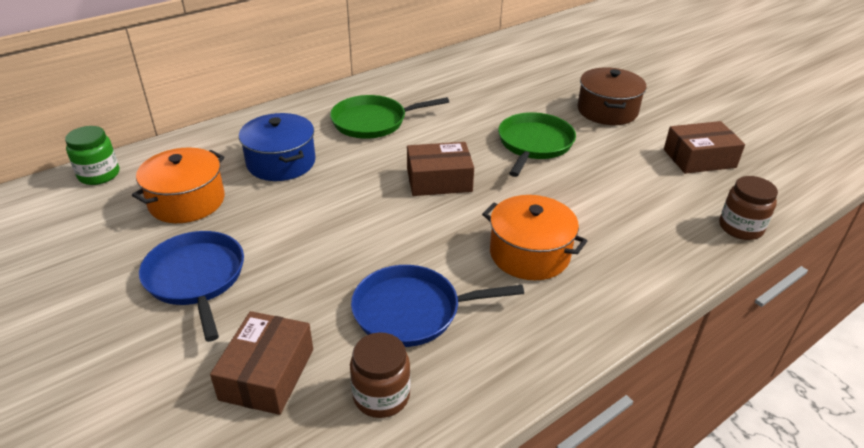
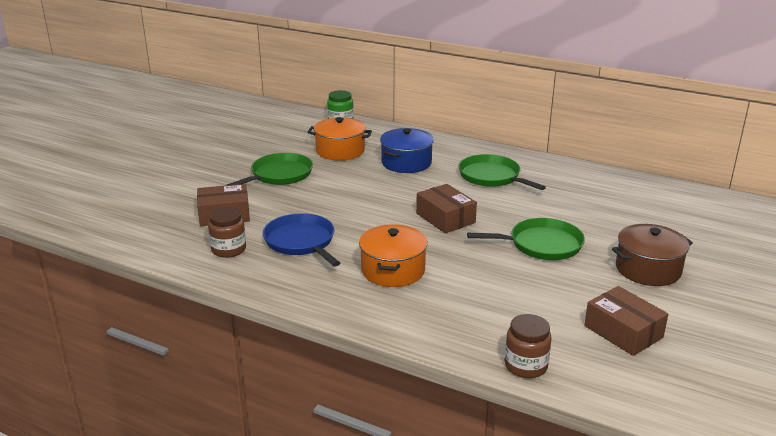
camera: 65 degrees right, 10 degrees down
blue pan [139,231,244,342] -> green pan [227,153,313,185]

